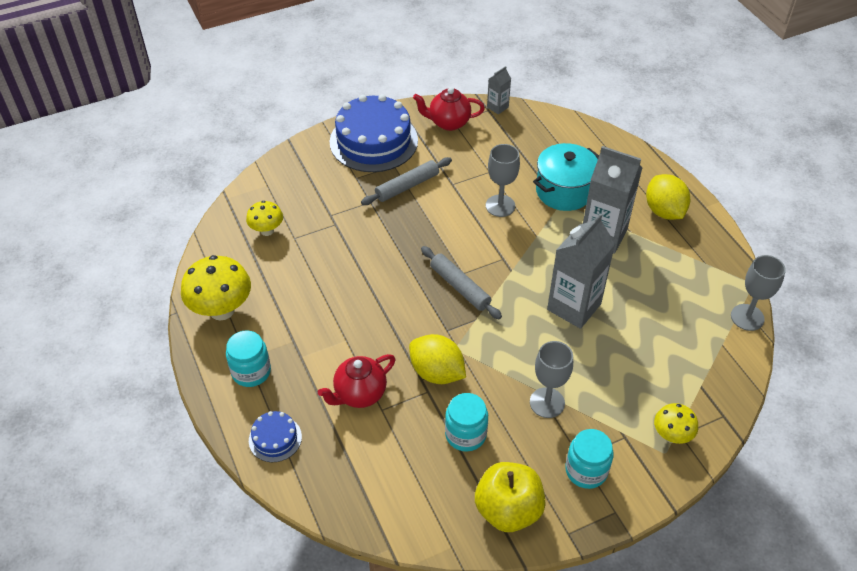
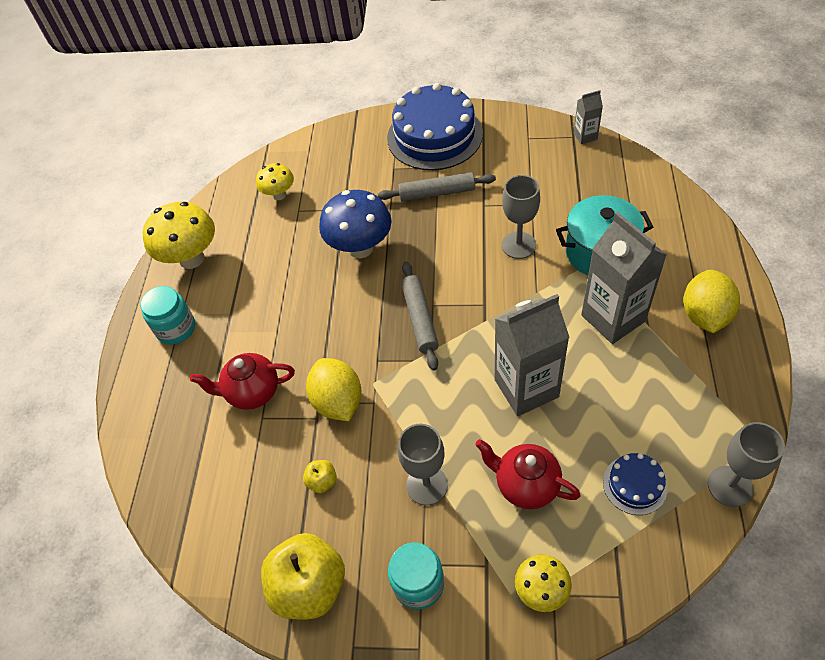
camera: 35 degrees right, 5 degrees up
blue cake [249,411,302,462] -> blue cake moved to [603,453,668,515]
red teapot [413,87,485,131] -> red teapot moved to [475,439,581,509]
turquoise jar [445,393,488,452] -> yellow apple [303,460,337,493]
none -> blue mushroom [319,190,392,258]

